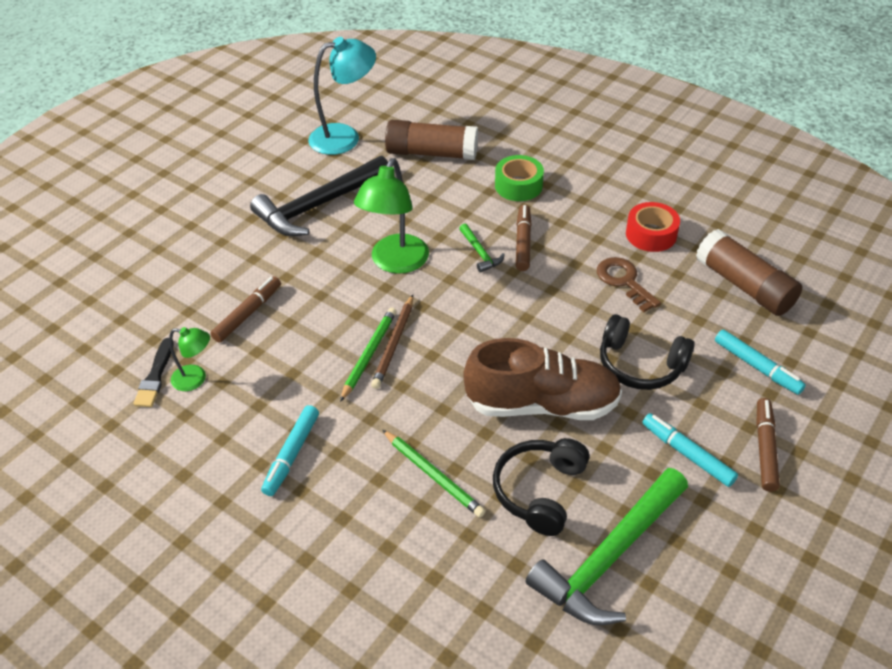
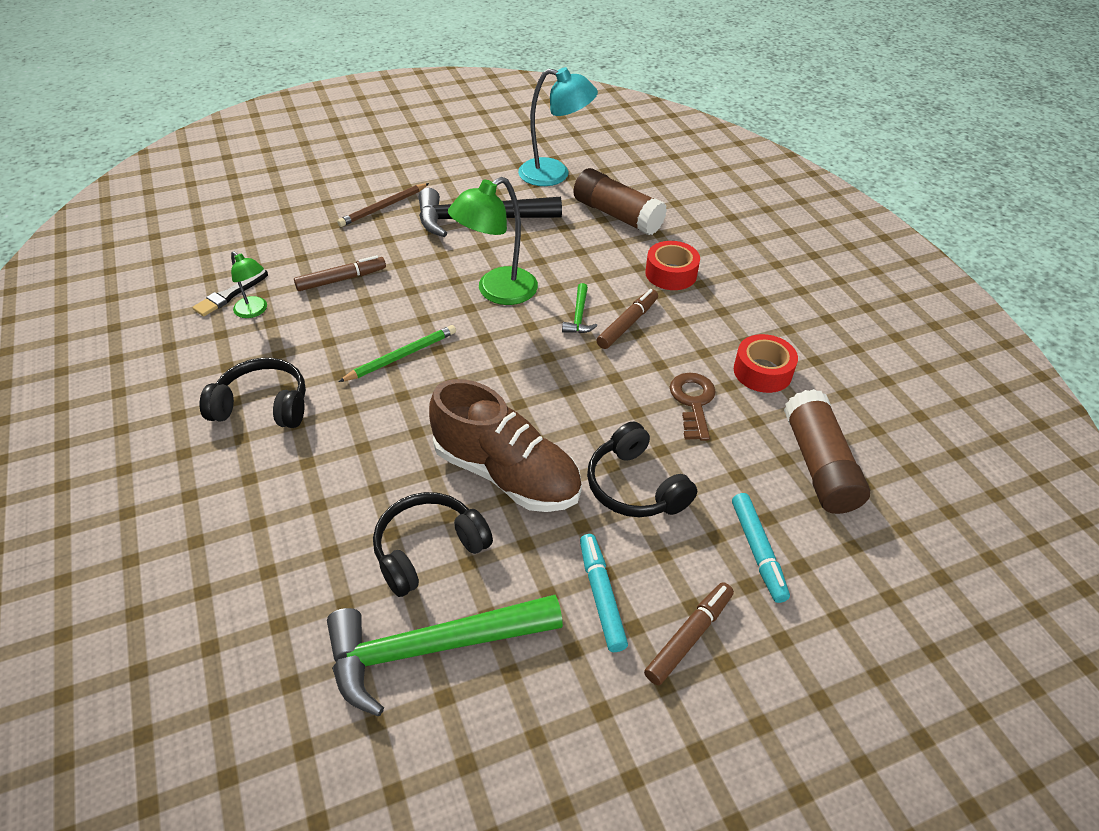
camera: 30 degrees right, 0 degrees up
turquoise marker [261,405,319,496] -> black headphones [200,358,306,428]
brown pencil [371,295,413,389] -> brown pencil moved to [337,183,429,227]
green pencil [382,430,485,517] -> none
green tape [495,155,544,201] -> red tape [645,241,700,290]

